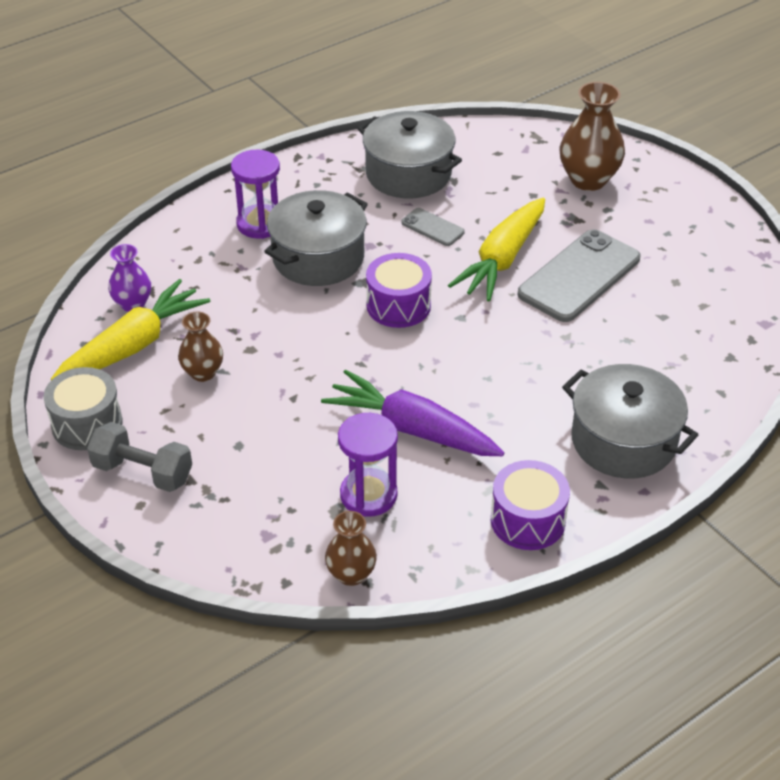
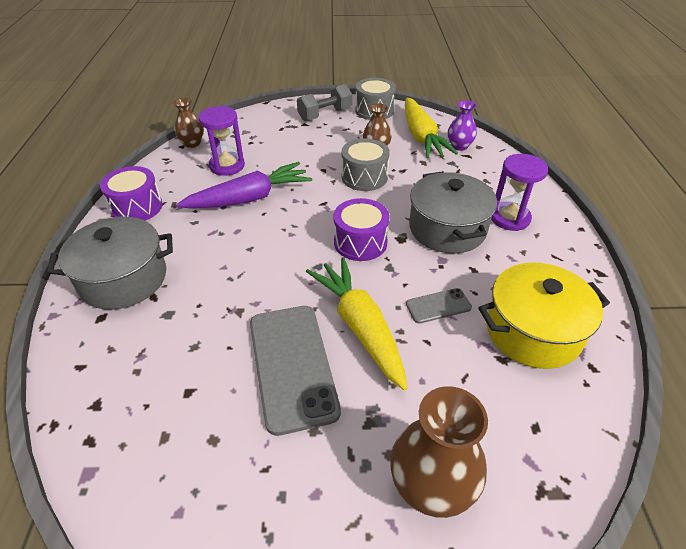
camera: 125 degrees right, 0 degrees up
grey pot [357,111,462,198] -> yellow pot [478,263,610,369]
none -> grey drum [341,138,390,191]

